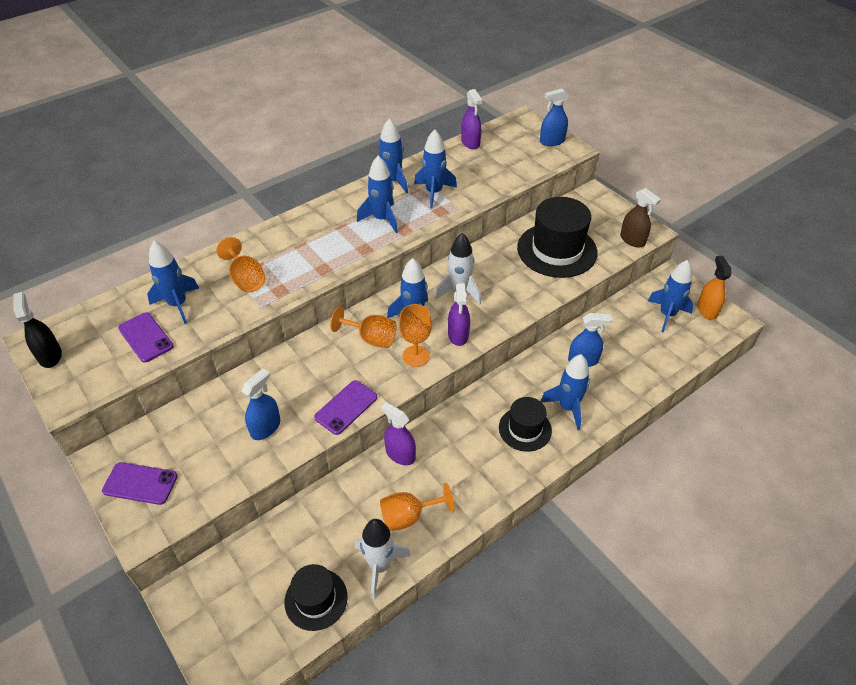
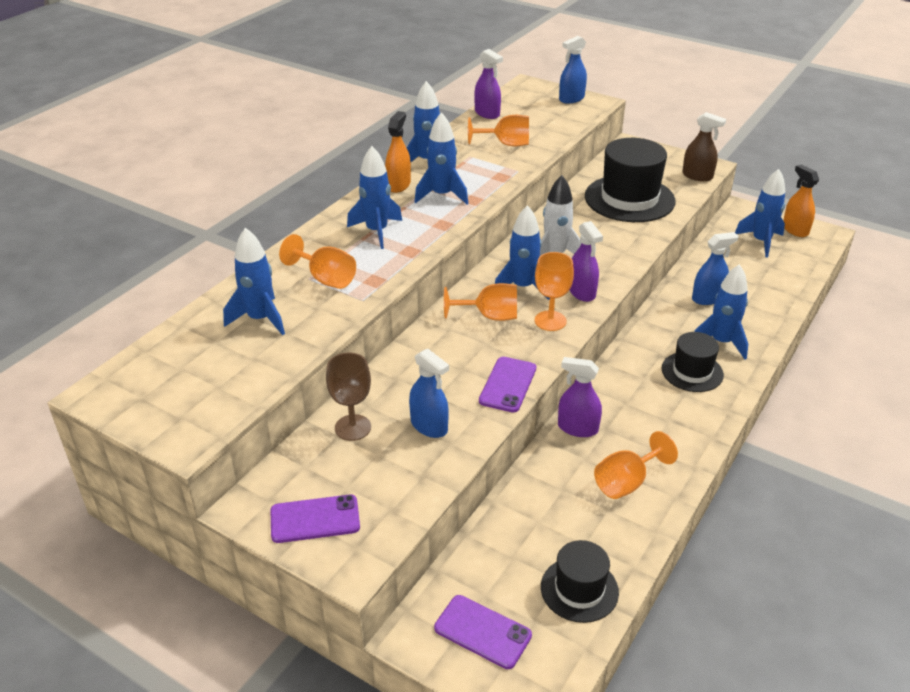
camera: 20 degrees left, 10 degrees down
black spray bottle [13,292,62,368] -> none
purple phone [118,312,173,363] -> purple phone moved to [434,595,532,669]
blue spray bottle [241,369,280,440] -> blue spray bottle turned 120 degrees clockwise [409,348,449,438]
white rocket [355,519,411,599] -> none
blue rocket [414,129,457,208] -> blue rocket moved to [347,146,402,249]
none -> brown goblet [326,352,371,441]
none -> orange spray bottle [385,111,411,193]
none -> orange goblet [468,115,529,146]

